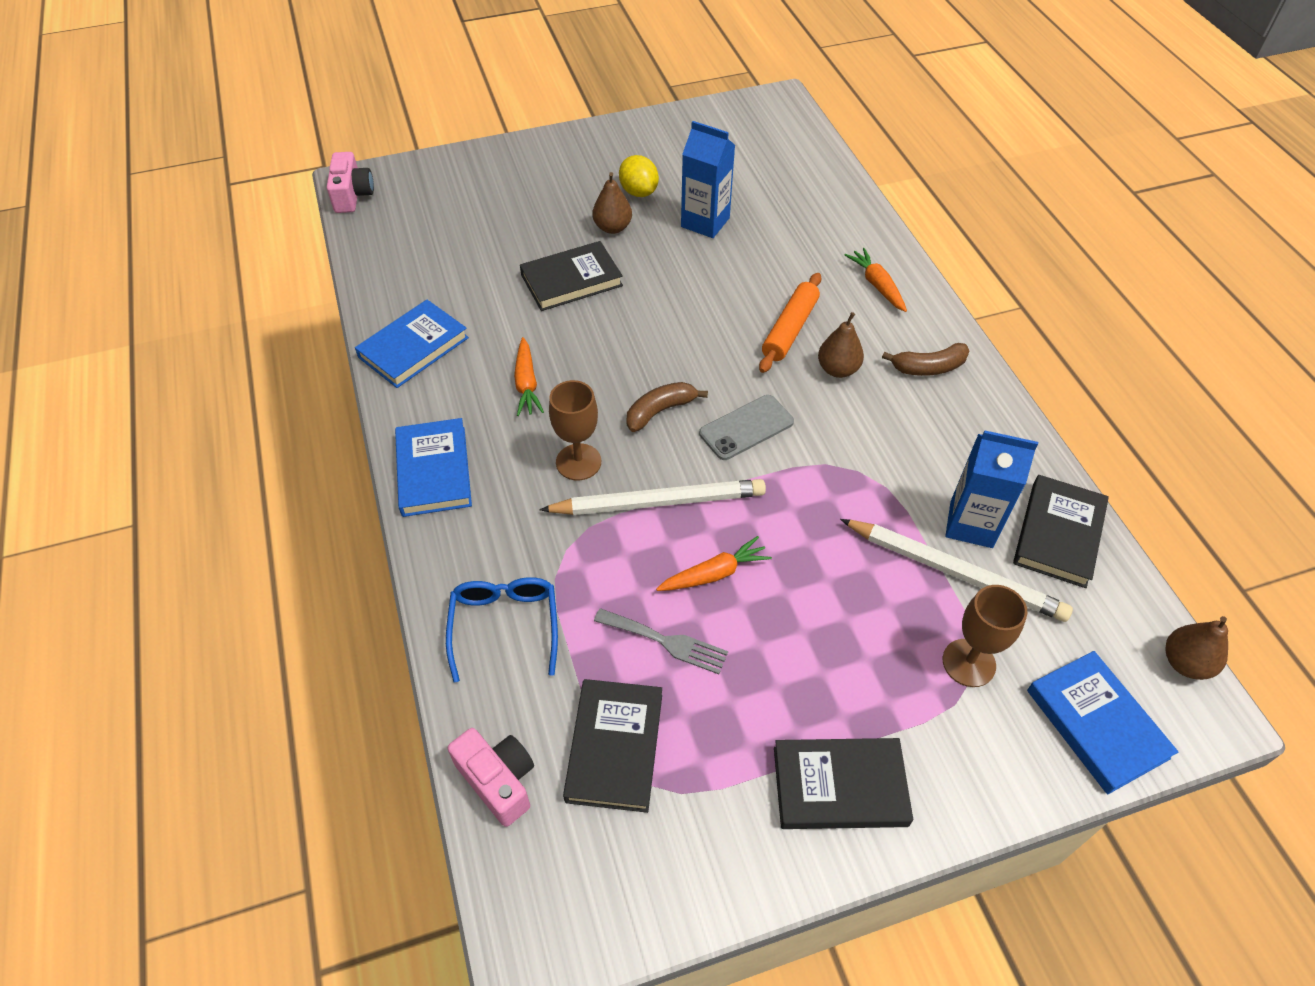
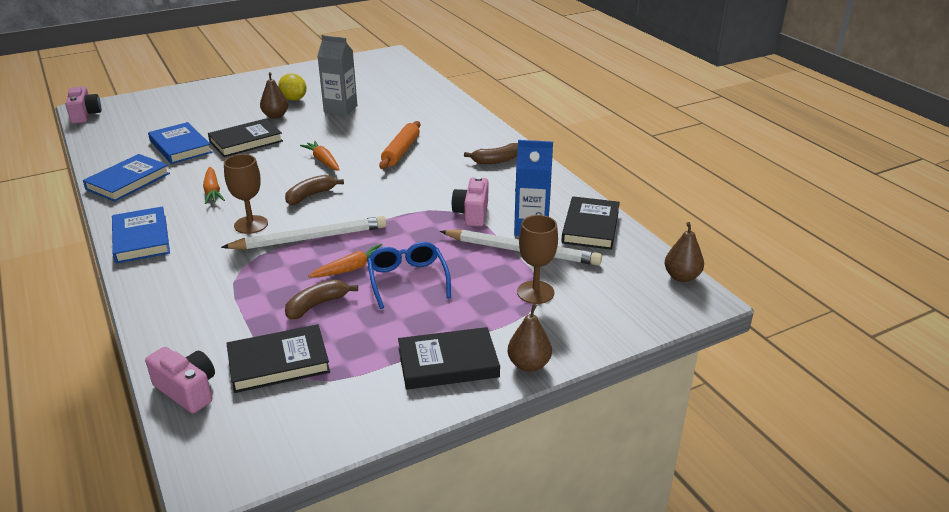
camera: 10 degrees left, 20 degrees down
blue glasses [446,577,558,683] -> blue glasses moved to [367,242,451,309]
black book [563,679,662,813] -> black book turned 75 degrees clockwise [227,324,330,393]
grey fork [594,608,728,674] -> brown banana [285,280,358,319]
blue carton [681,121,735,238] -> grey carton [318,35,358,116]
grey phone [699,395,794,460] -> none
brown pear [818,312,864,378] -> brown pear moved to [508,304,552,372]
orange carrot [845,248,907,312] -> orange carrot moved to [300,141,340,171]
blue book [1027,651,1178,794] -> blue book moved to [148,122,212,164]
none -> pink camera [452,176,488,227]

